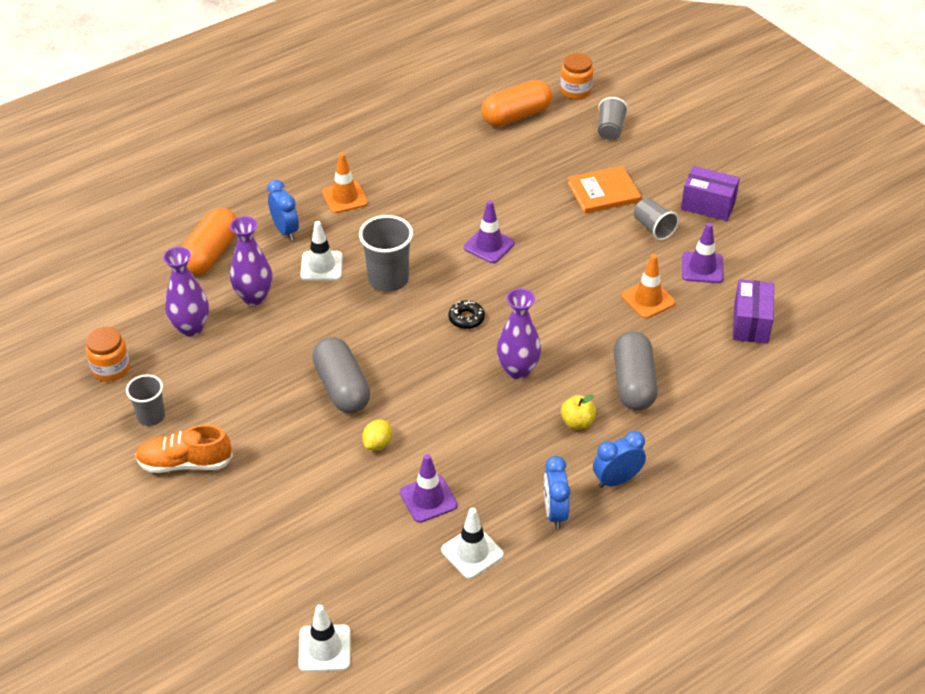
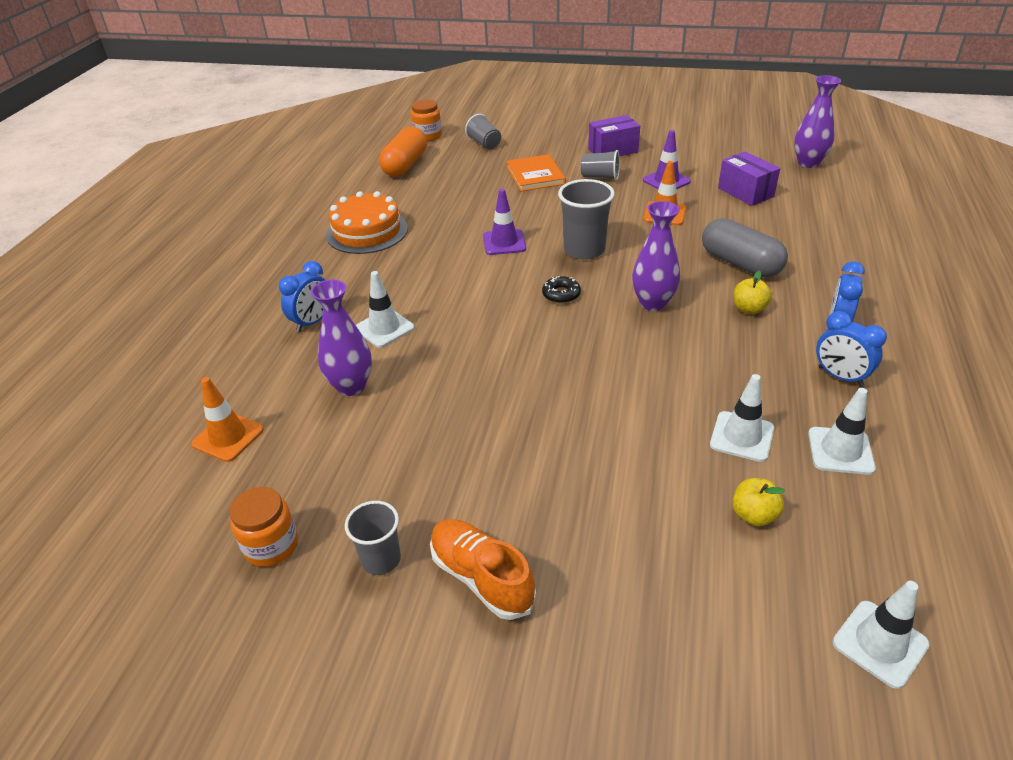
camera: 40 degrees left, 5 degrees down
orange shoe [135,424,233,473] -> orange shoe turned 90 degrees clockwise [430,519,536,620]
purple vase [163,247,209,337] -> purple vase moved to [794,75,841,168]
orange capsule [182,208,237,275] -> none
blue clock [267,180,299,240] -> blue clock turned 105 degrees clockwise [279,261,325,332]
grey capsule [312,337,370,413] -> none
orange traffic cone [322,153,368,213] -> orange traffic cone moved to [191,377,264,462]
grey cup [359,215,413,292] -> grey cup moved to [558,179,615,260]
yellow lemon [362,420,392,450] -> none
purple traffic cone [400,454,458,523] -> white traffic cone [710,374,774,462]
orange book [567,166,641,214] -> orange book turned 45 degrees counterclockwise [506,154,566,191]
none -> orange cake [326,191,408,254]
none -> yellow apple [732,478,785,526]

